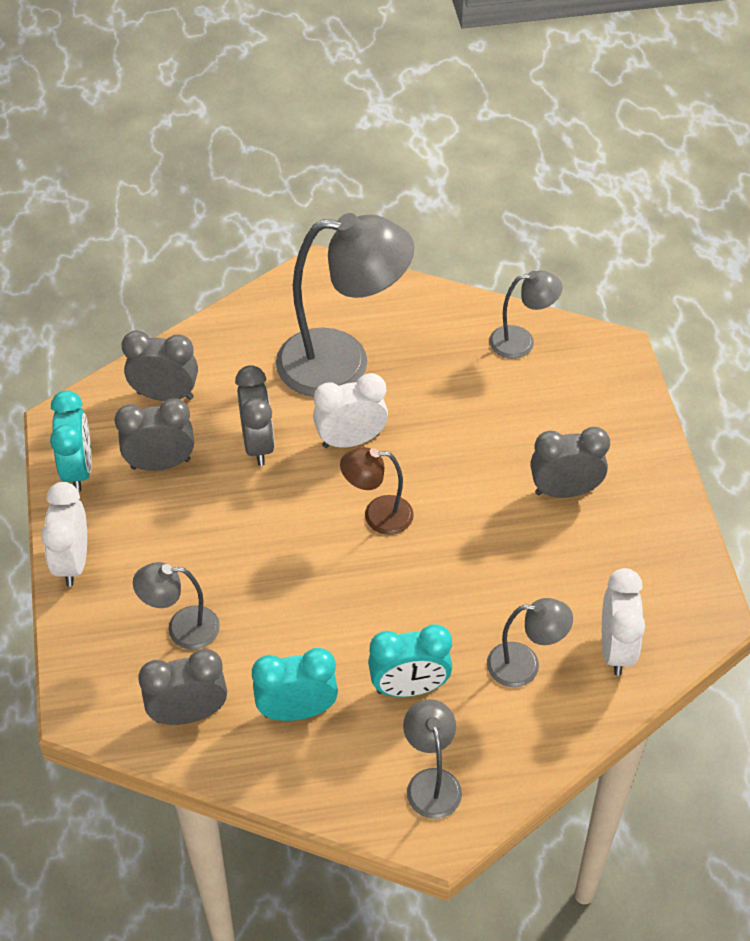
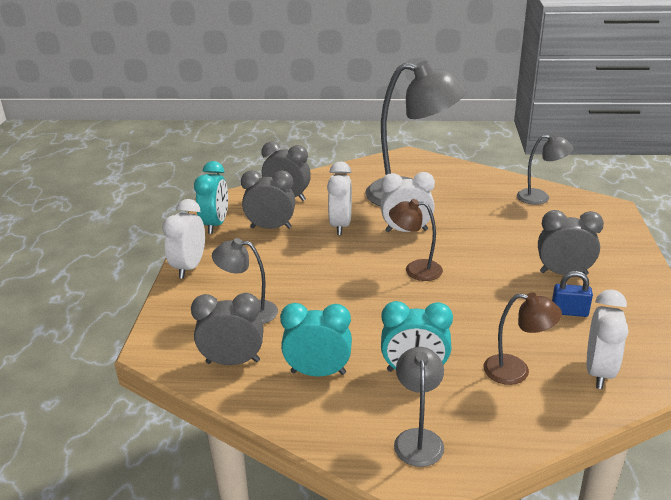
camera: 15 degrees right, 20 degrees down
grey clock [235,365,275,466] -> white clock [327,161,352,235]
grey lamp [487,598,573,687] -> brown lamp [484,292,562,385]
none -> blue padlock [552,271,593,317]

